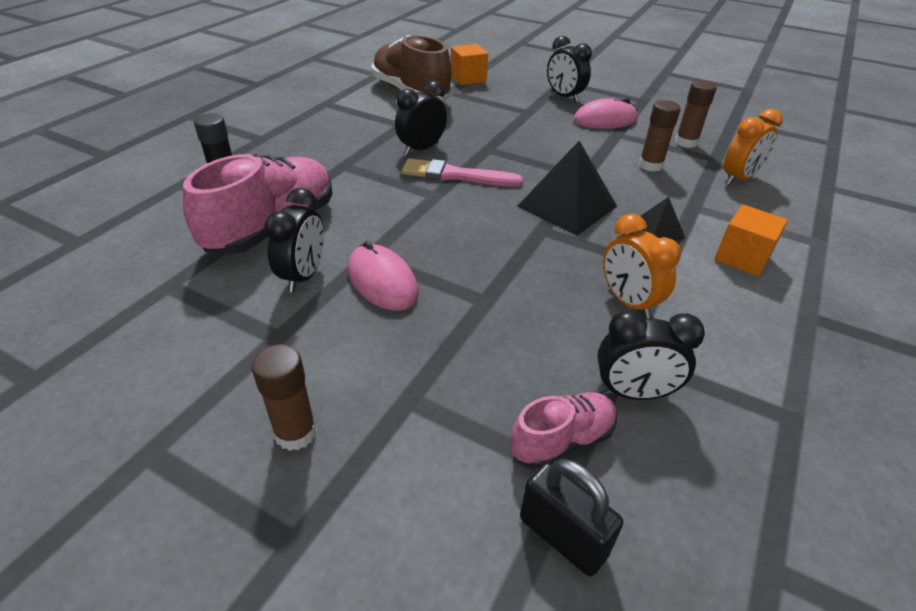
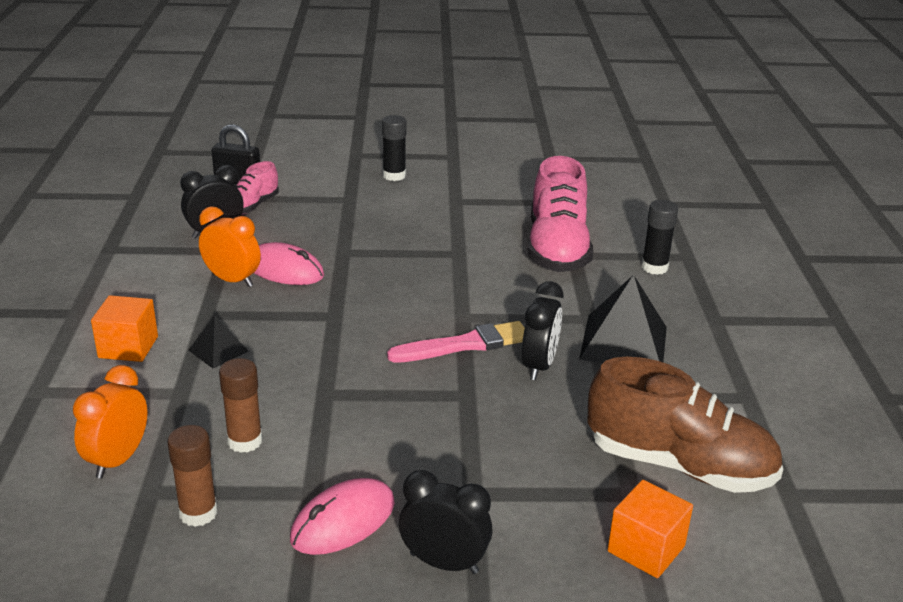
camera: 150 degrees right, 10 degrees down
brown glue stick [251,344,317,451] -> black glue stick [382,115,407,181]
black clock [264,188,324,292] -> none
pink mouse [348,241,419,311] -> pink mouse moved to [254,242,324,285]
black pyramid [518,141,617,236] -> black pyramid moved to [579,275,667,363]

